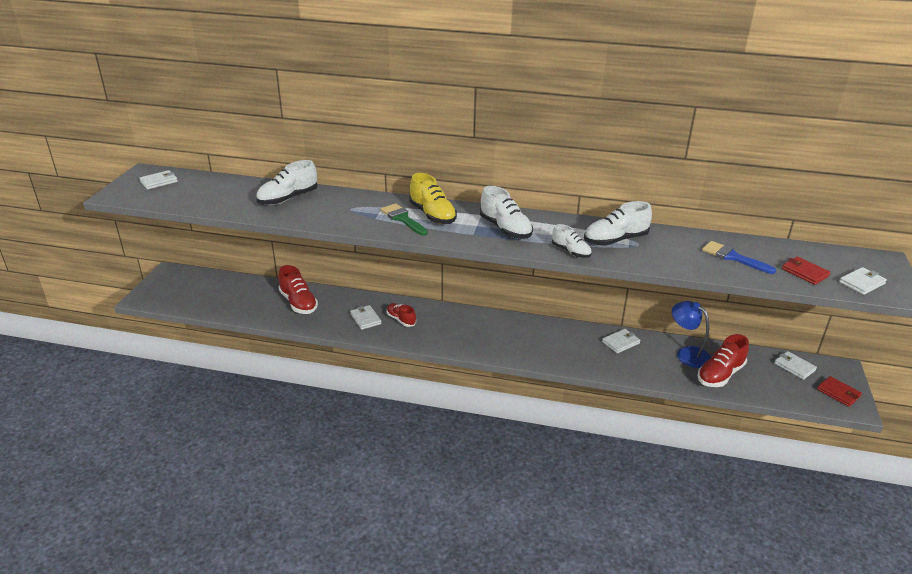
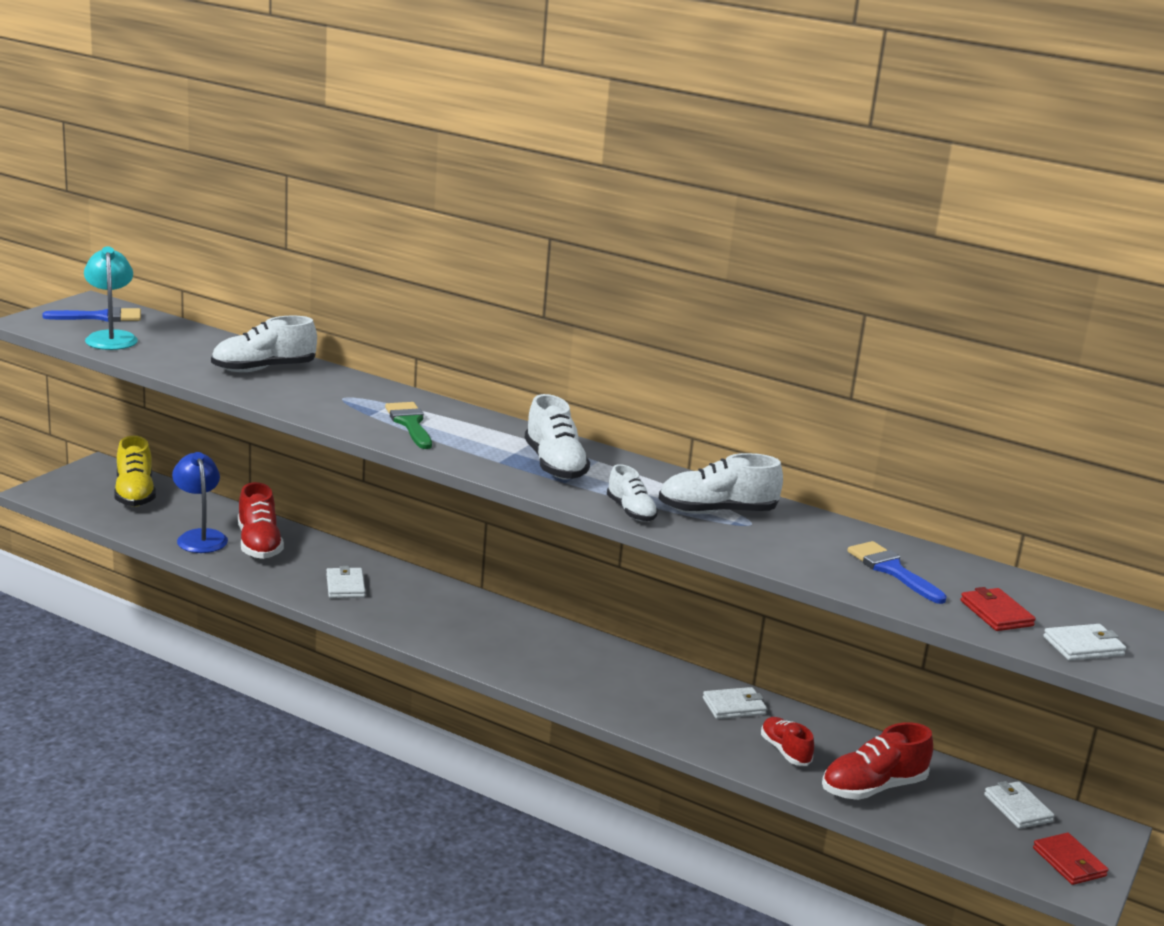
camera: 15 degrees right, 10 degrees down
white wallet [139,170,178,190] -> blue brush [42,307,141,322]
red shoe [387,303,416,327] -> red shoe moved to [761,717,814,766]
yellow shoe [409,173,457,224] -> yellow shoe moved to [114,436,156,507]
blue lamp [672,301,711,368] -> blue lamp moved to [172,452,228,553]
none -> turquoise lamp [84,246,138,350]

